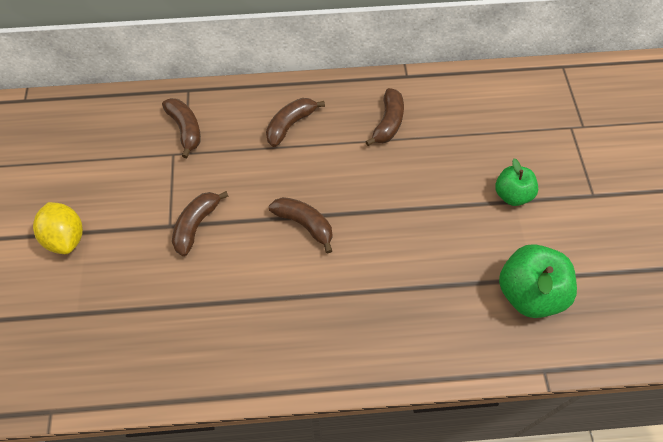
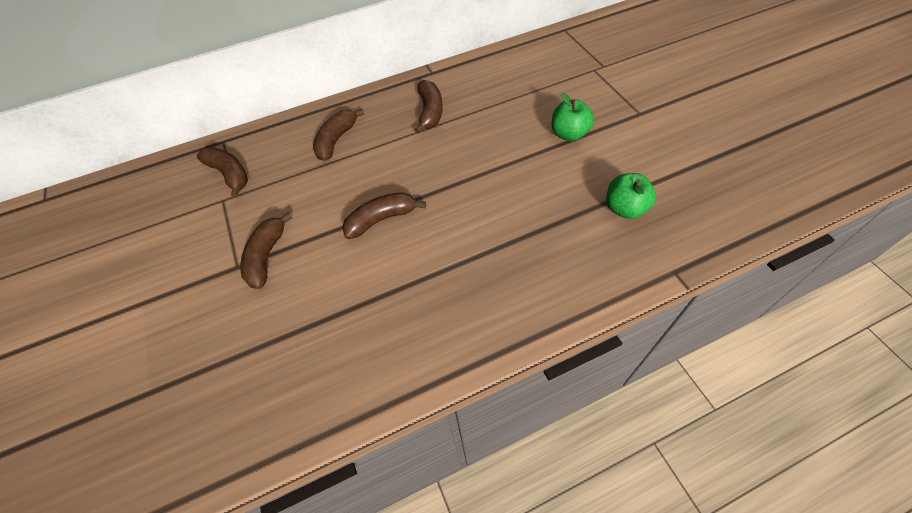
camera: 15 degrees left, 5 degrees down
yellow lemon [33,202,83,254] -> none
brown banana [269,197,332,254] -> brown banana turned 45 degrees counterclockwise [342,192,426,239]
green apple [499,244,577,318] -> green apple [606,173,656,219], size x0.62

